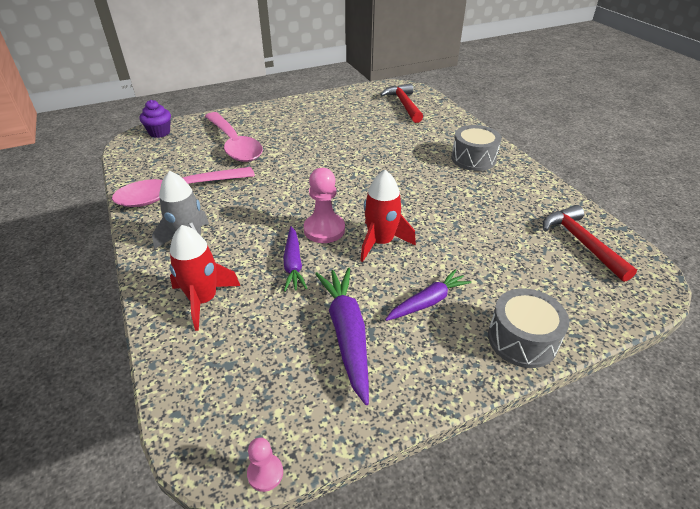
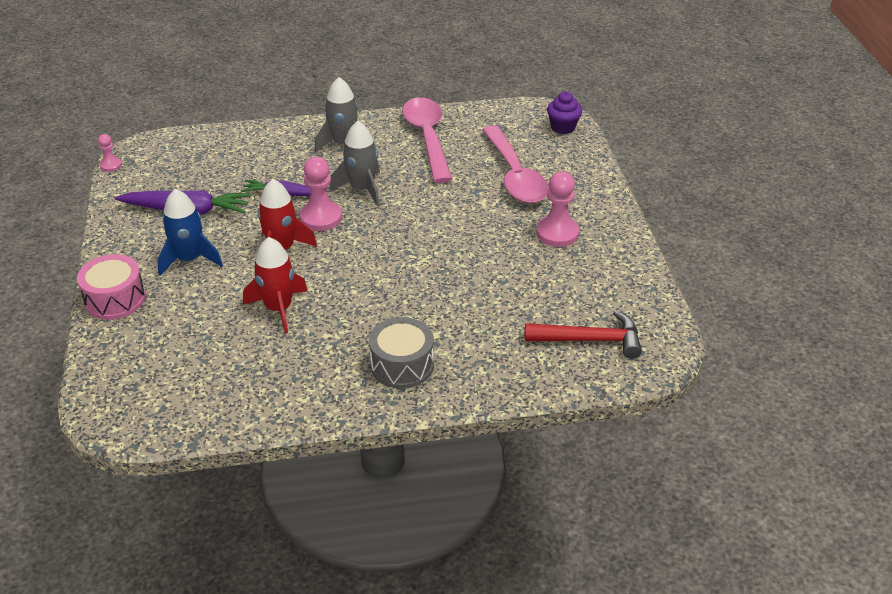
camera: 105 degrees right, 0 degrees up
red rocket [169,225,240,331] -> red rocket moved to [243,237,307,334]
pink spoon [205,112,263,162] -> pink spoon turned 90 degrees counterclockwise [482,125,549,203]
purple carrot [385,269,472,321] -> blue rocket [157,189,223,276]
grey drum [488,288,569,368] -> pink drum [77,254,146,320]
red hammer [543,205,637,282] -> none
none -> grey rocket [330,121,380,207]
none -> pink pawn [536,172,579,247]

